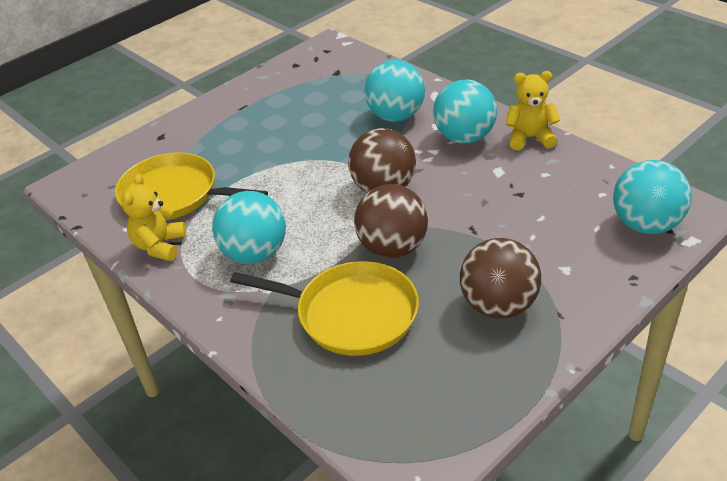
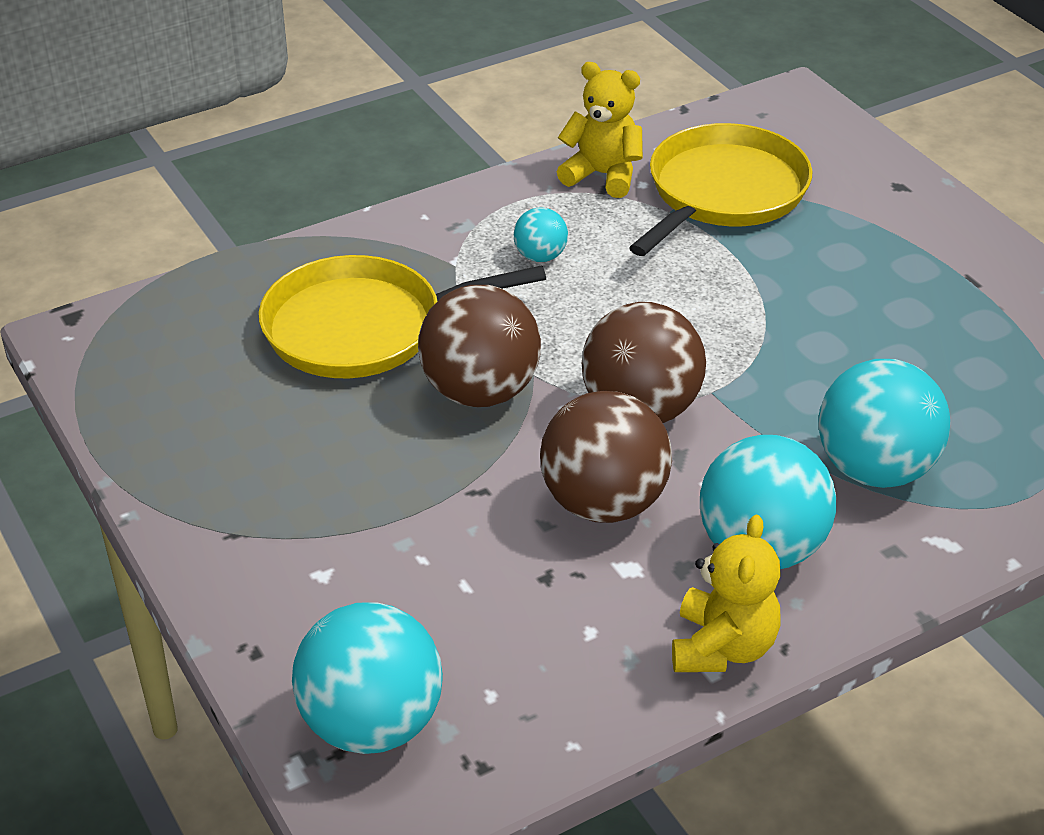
camera: 100 degrees right, 0 degrees up
turquoise ball [212,191,286,264] -> turquoise ball [514,207,568,262], size x0.49
yellow pan [230,261,419,356] -> yellow pan turned 45 degrees clockwise [259,255,546,378]
brown ball [460,238,541,318] -> brown ball moved to [540,391,672,523]

